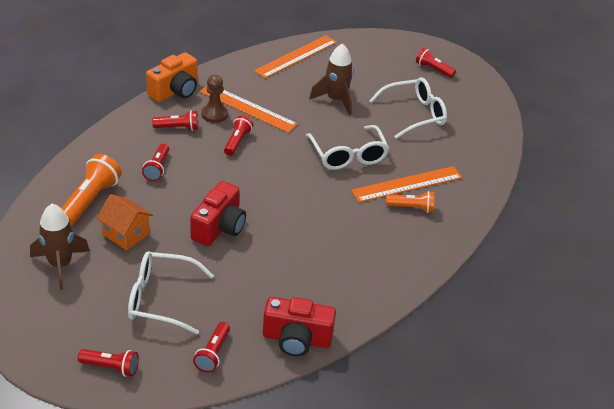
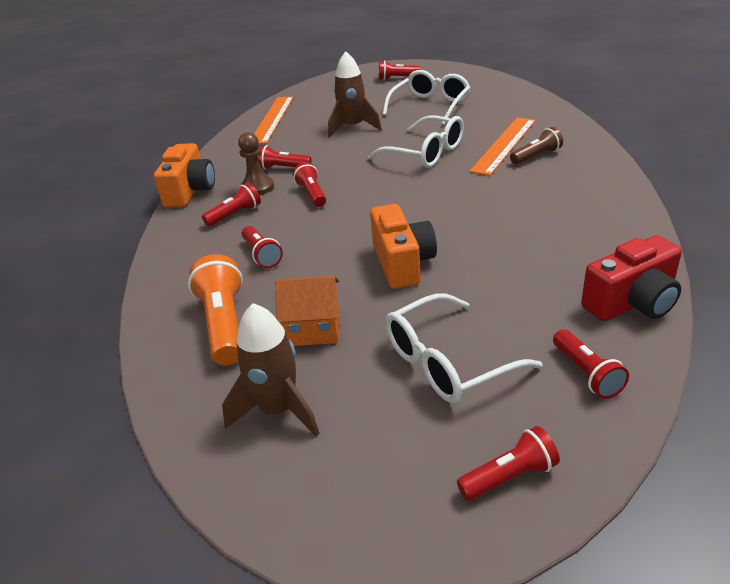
camera: 30 degrees left, 5 degrees down
red camera [190,181,246,246] -> orange camera [370,204,437,289]
orange ruler [200,86,298,133] -> red flashlight [257,145,311,170]
orange flashlight [386,191,434,213] -> brown flashlight [510,127,563,164]

